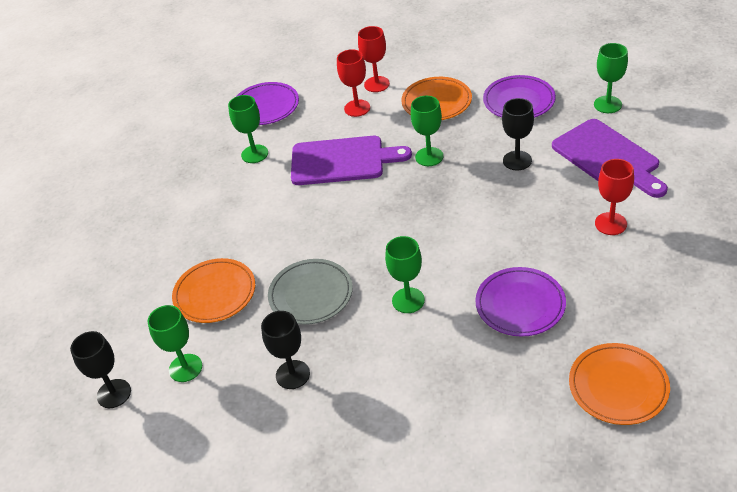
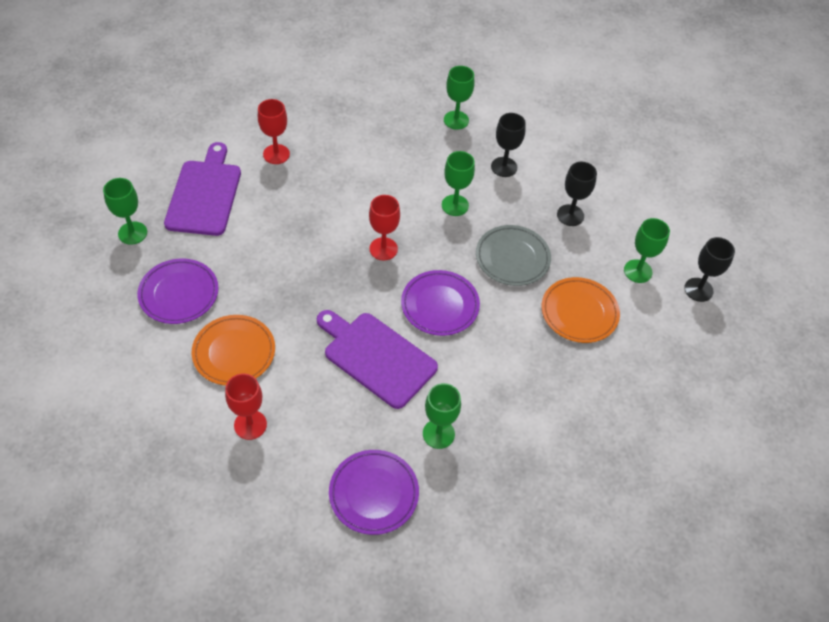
camera: 150 degrees left, 10 degrees up
red goblet [337,49,370,117] -> red goblet moved to [369,195,400,261]
green goblet [411,96,443,166] -> green goblet moved to [444,66,475,130]
purple plate [476,267,566,336] -> purple plate moved to [401,270,480,336]
black goblet [502,98,534,170] -> black goblet moved to [491,113,526,177]
orange plate [569,343,670,425] -> none

